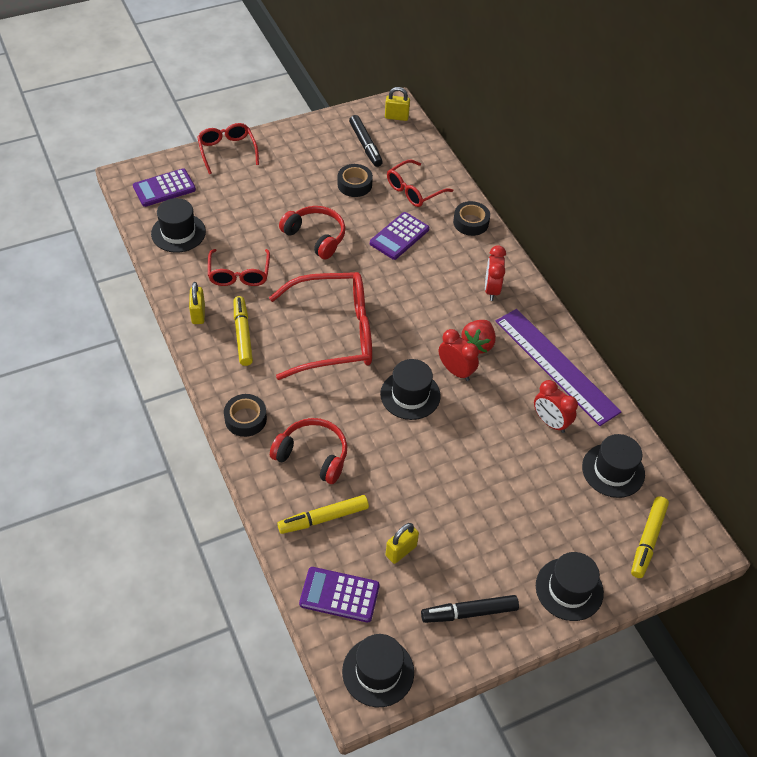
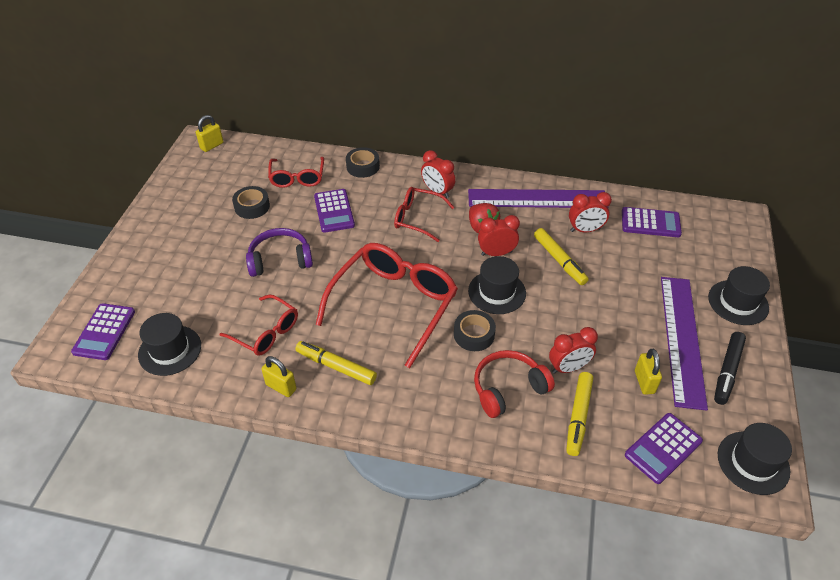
camera: 50 degrees left, 5 degrees down
red glasses [197,123,259,174] -> red glasses moved to [394,187,455,242]
black tape [224,394,267,437] -> black tape moved to [454,310,496,351]
red headphones [279,206,345,259] -> purple headphones [246,228,313,277]
black marker [349,115,383,167] -> none
black hat [582,434,645,498] -> purple calculator [622,207,682,237]
yellow marker [631,496,669,578] -> yellow marker moved to [534,228,589,285]
none -> red clock [549,327,598,374]
none -> purple ruler [661,277,708,411]

